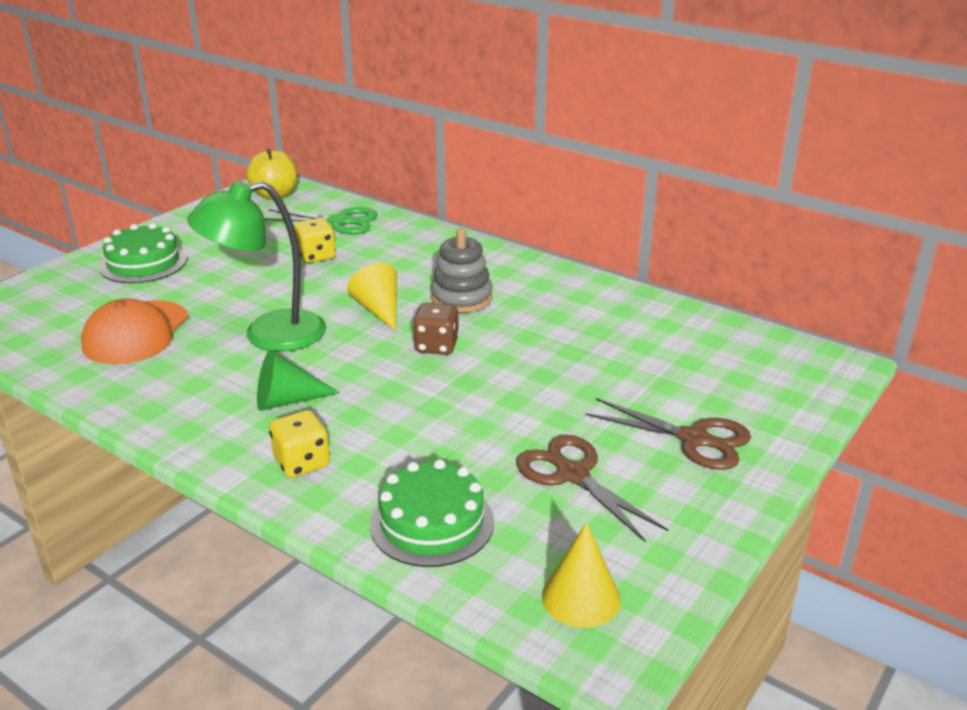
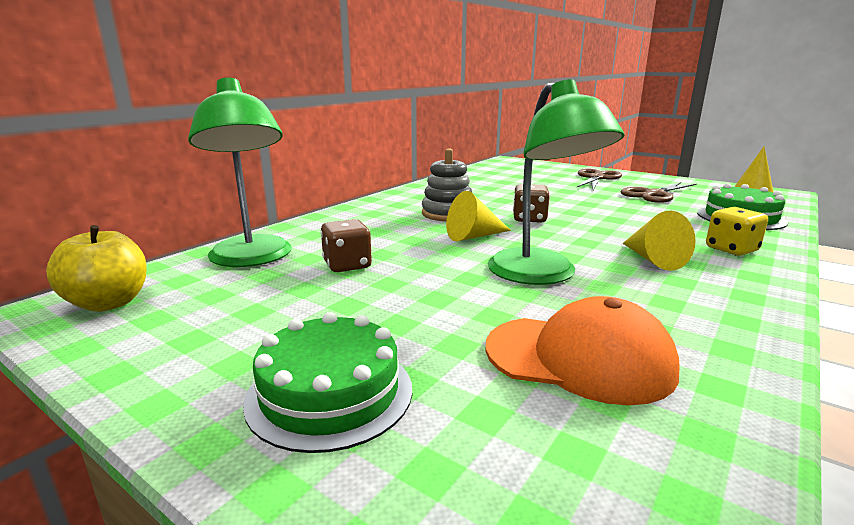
camera: 90 degrees left, 10 degrees down
green cone [257,350,340,411] -> yellow cone [623,211,696,271]
green scissors [264,207,378,234] -> green lamp [188,78,292,267]
yellow dice [294,218,336,263] -> brown dice [320,219,372,272]

